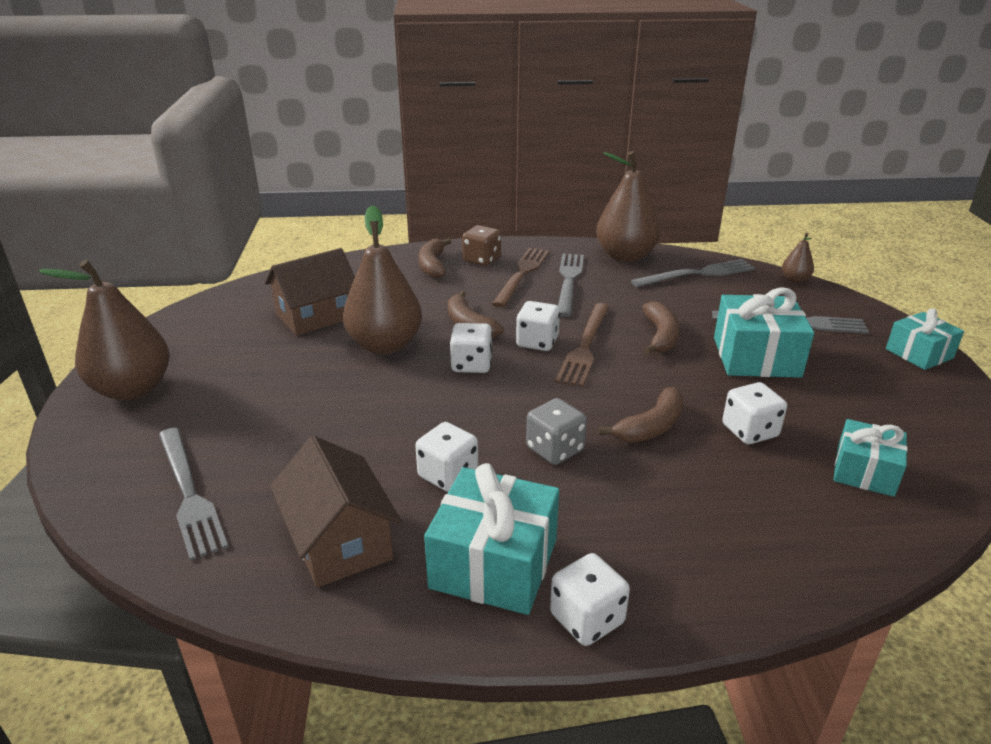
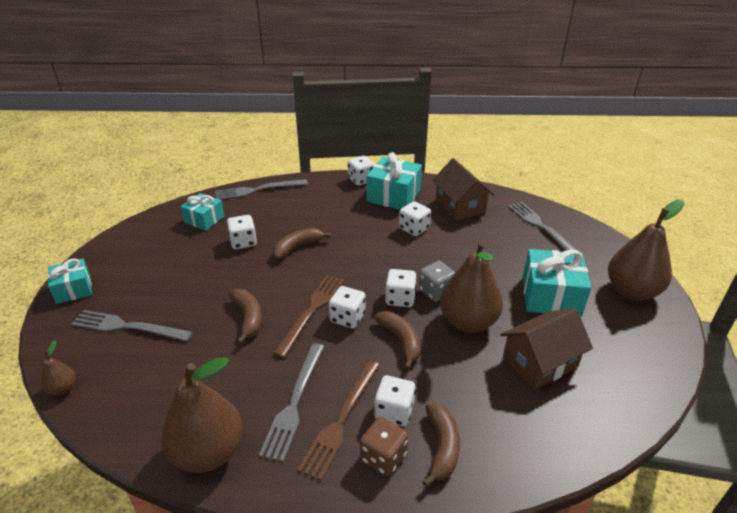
camera: 175 degrees left, 5 degrees up
grey dice [526,398,587,465] -> grey dice moved to [419,261,455,302]
grey fork [631,259,755,287] -> grey fork moved to [215,179,308,200]
brown banana [642,301,680,354] -> brown banana turned 150 degrees clockwise [229,289,262,344]
turquoise gift [714,287,814,378] -> turquoise gift moved to [523,249,591,317]
none -> white dice [374,375,416,426]

